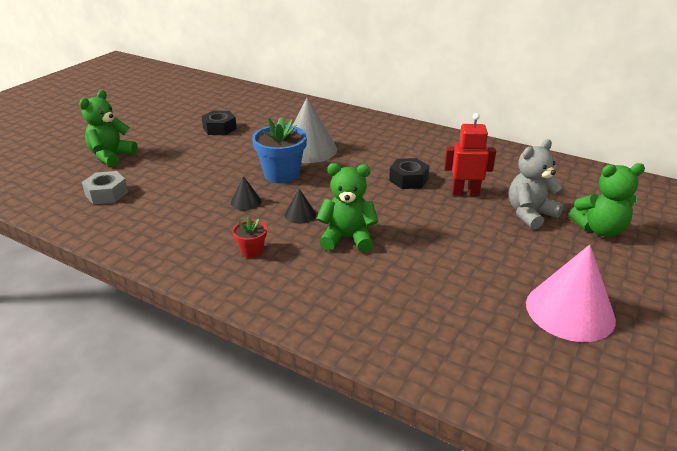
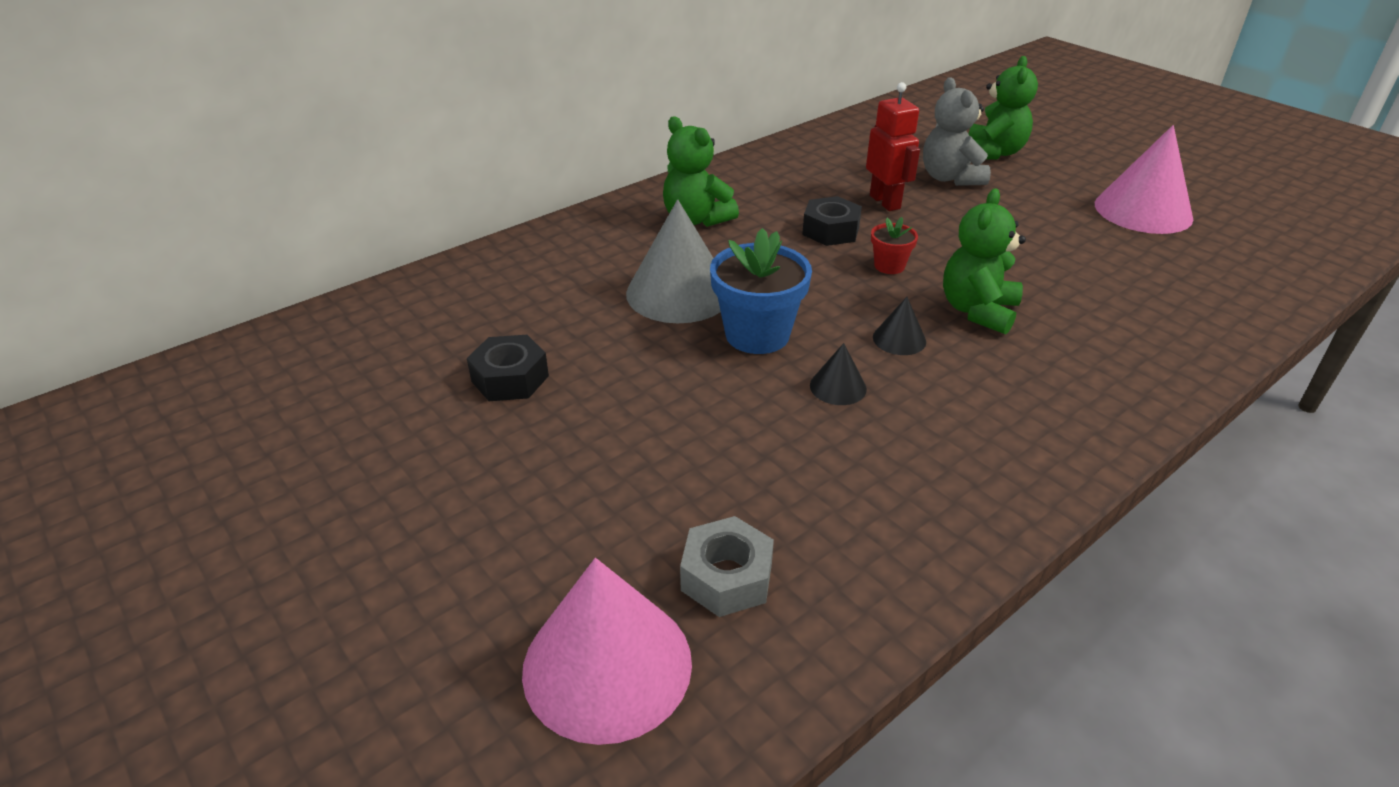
camera: 70 degrees left, 5 degrees up
green teddy bear [79,90,138,167] -> green teddy bear moved to [663,117,739,227]
red flower pot [233,217,267,258] -> red flower pot moved to [871,217,918,274]
red robot [444,113,496,196] -> red robot turned 135 degrees clockwise [866,82,920,211]
none -> pink cone [522,558,692,745]

